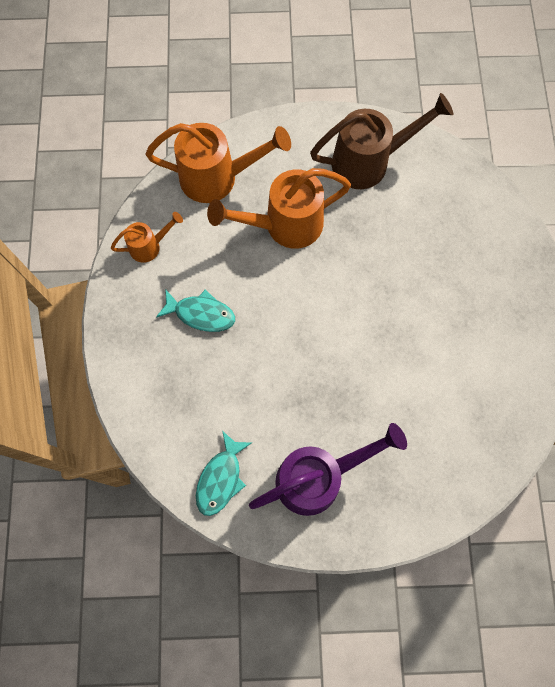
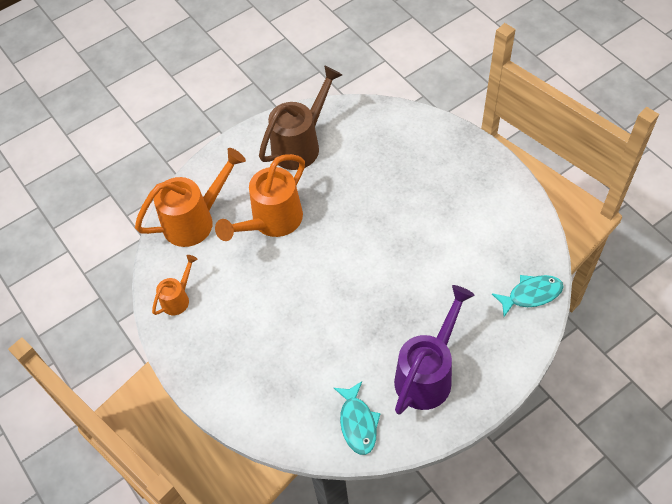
camera: 30 degrees left, 15 degrees down
turquoise fish [156,289,235,332] -> turquoise fish moved to [492,275,564,317]

